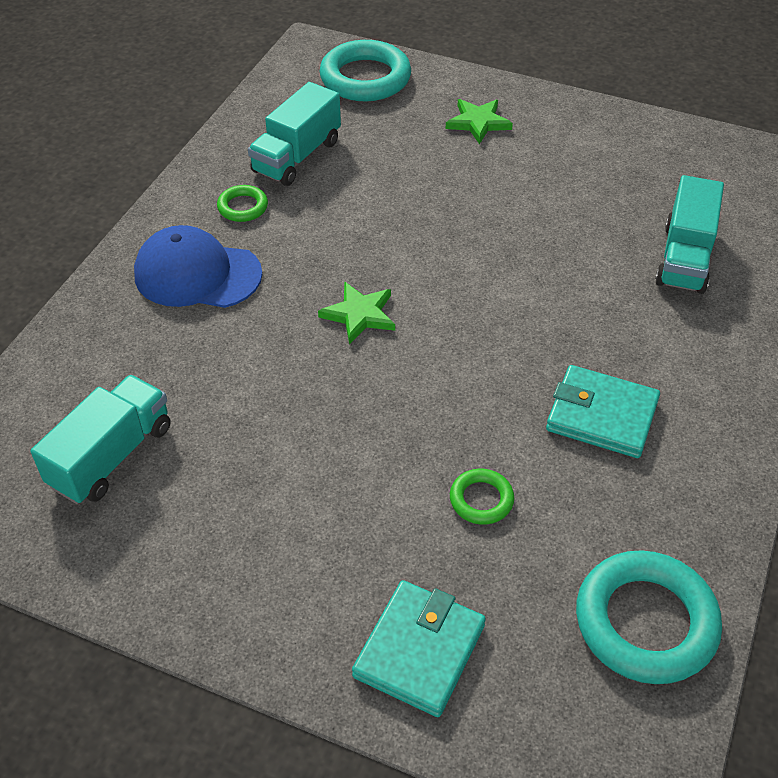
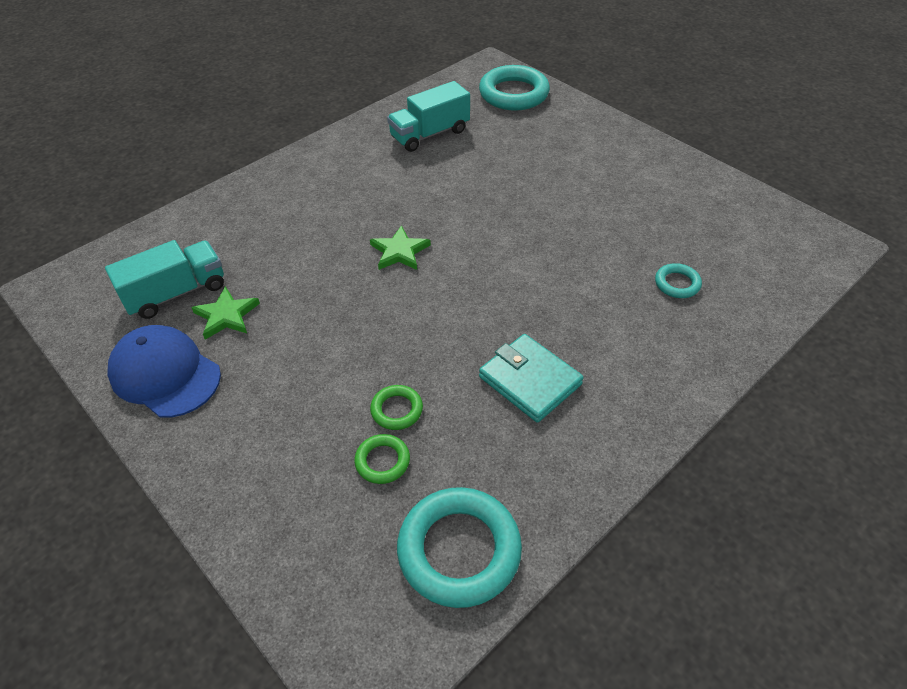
camera: 25 degrees right, 0 degrees up
blue cap [134,225,262,308] -> blue cap moved to [108,325,221,418]
green ring [217,185,268,222] -> green ring moved to [354,434,410,484]
turquoise wallet [352,580,486,717] -> none
green star [446,99,513,144] -> green star moved to [191,286,260,340]
turquoise truck [655,175,724,294] -> turquoise ring [655,263,702,298]

